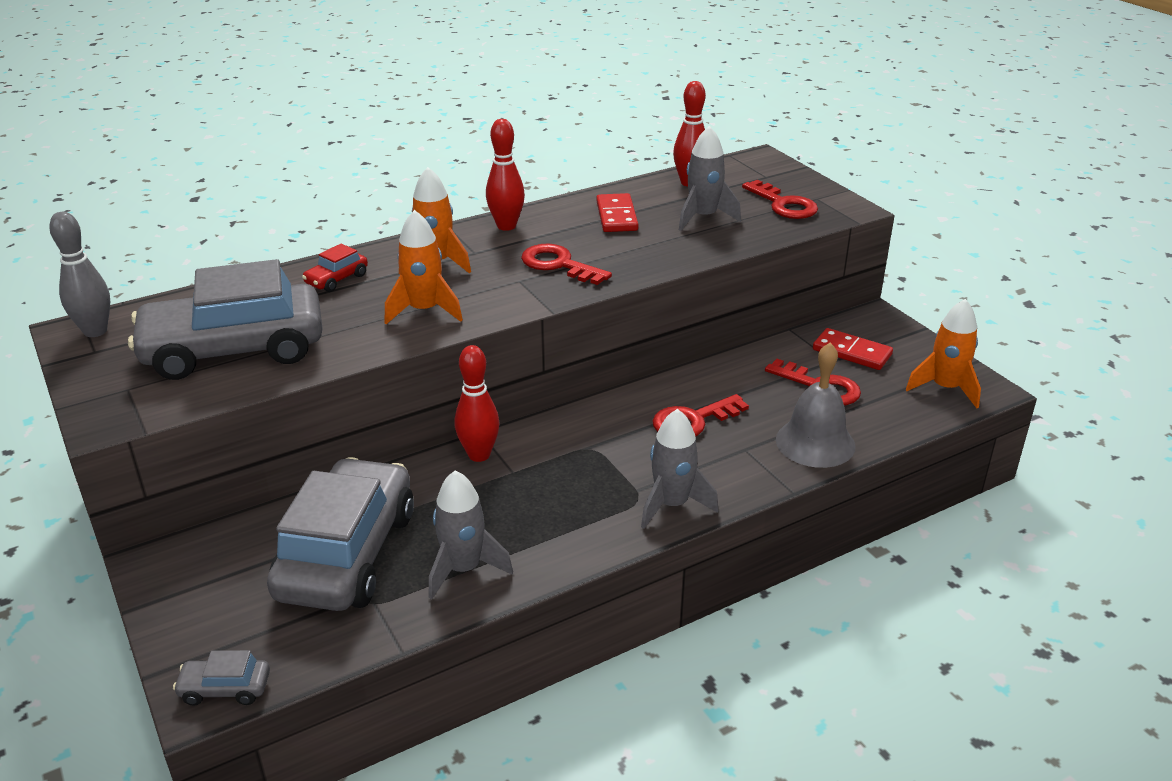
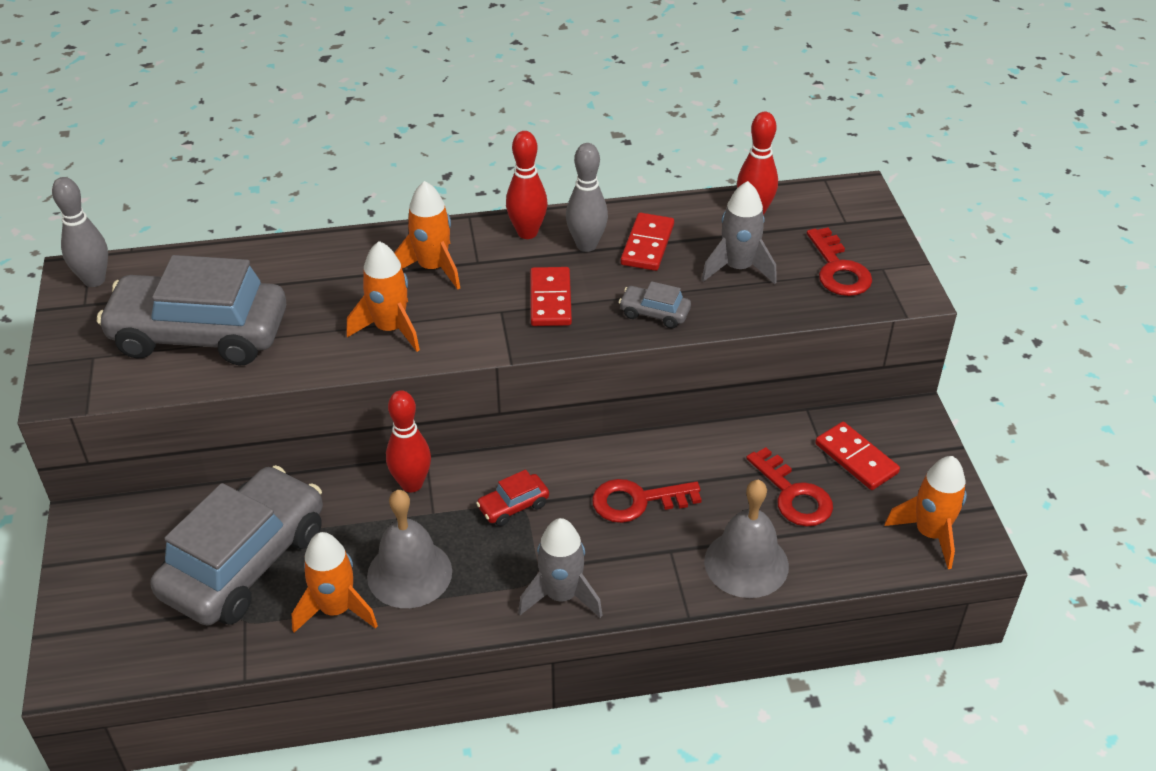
camera: 20 degrees right, 10 degrees up
grey car [173,650,270,706] -> grey car moved to [619,281,691,328]
red car [302,244,368,292] -> red car moved to [476,470,549,526]
grey rocket [429,470,513,599] -> orange rocket [292,532,378,633]
red key [521,244,612,285] -> red domino [530,267,572,326]
none -> grey bell [367,490,452,608]
none -> grey bowling pin [566,143,608,252]

